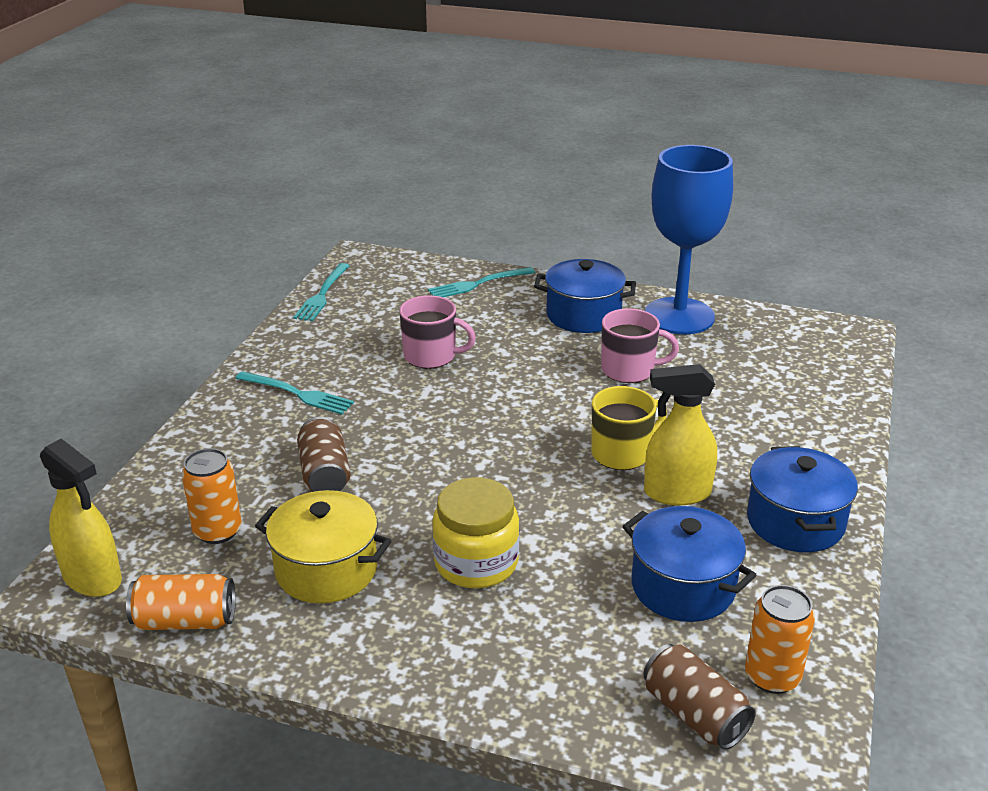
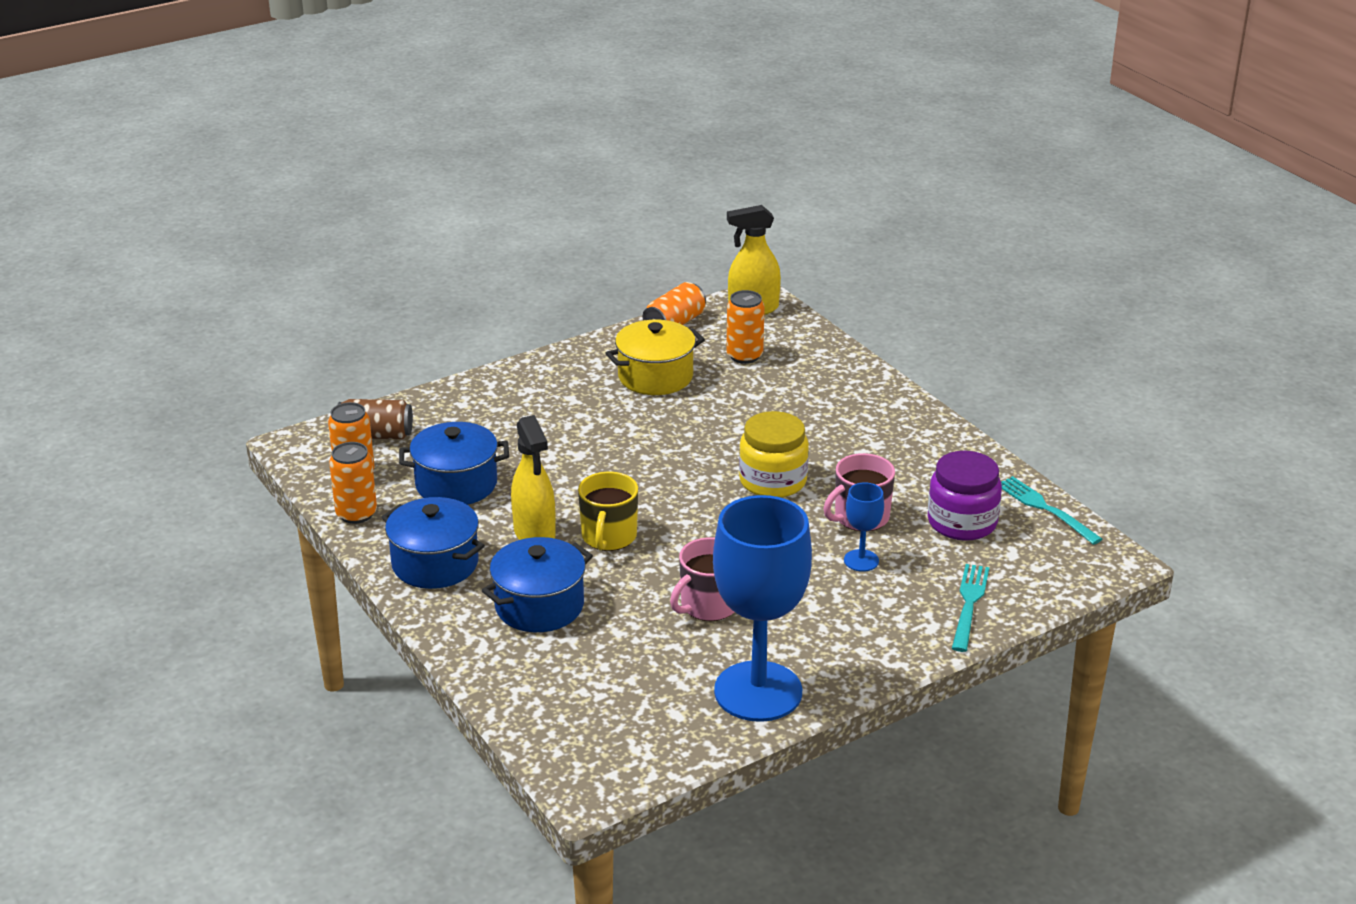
camera: 130 degrees right, 0 degrees up
turquoise fork [235,371,354,415] -> none
brown can [297,417,350,492] -> none
yellow jar [432,477,520,588] -> yellow jar moved to [739,411,809,498]
blue pot [534,259,636,333] -> blue pot moved to [482,537,593,632]
yellow spray bottle [644,364,717,505] -> yellow spray bottle turned 120 degrees clockwise [511,415,556,540]
none -> orange can [329,442,377,524]
none -> blue goblet [844,482,884,572]
none -> purple jar [928,451,1002,541]

